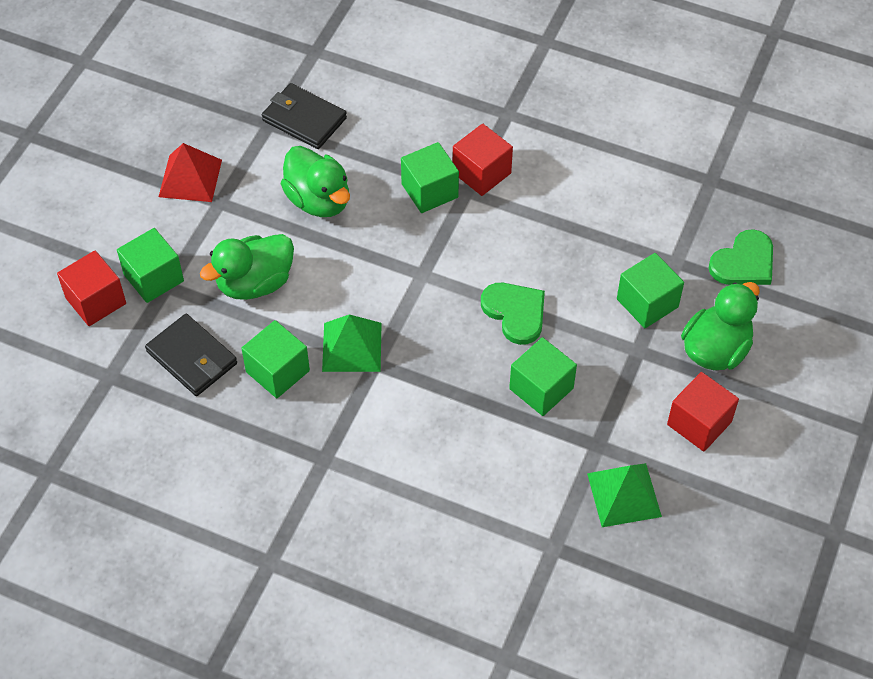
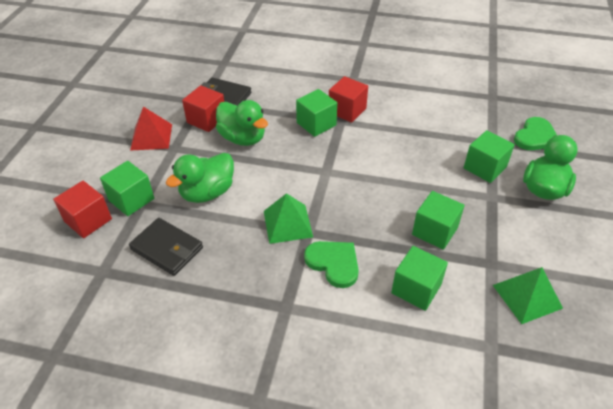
camera: 10 degrees left, 10 degrees down
green cube [241,320,310,398] -> green cube moved to [391,246,448,311]
green heart [481,283,545,345] -> green heart moved to [304,241,359,288]
red cube [667,372,739,451] -> red cube moved to [182,85,224,132]

